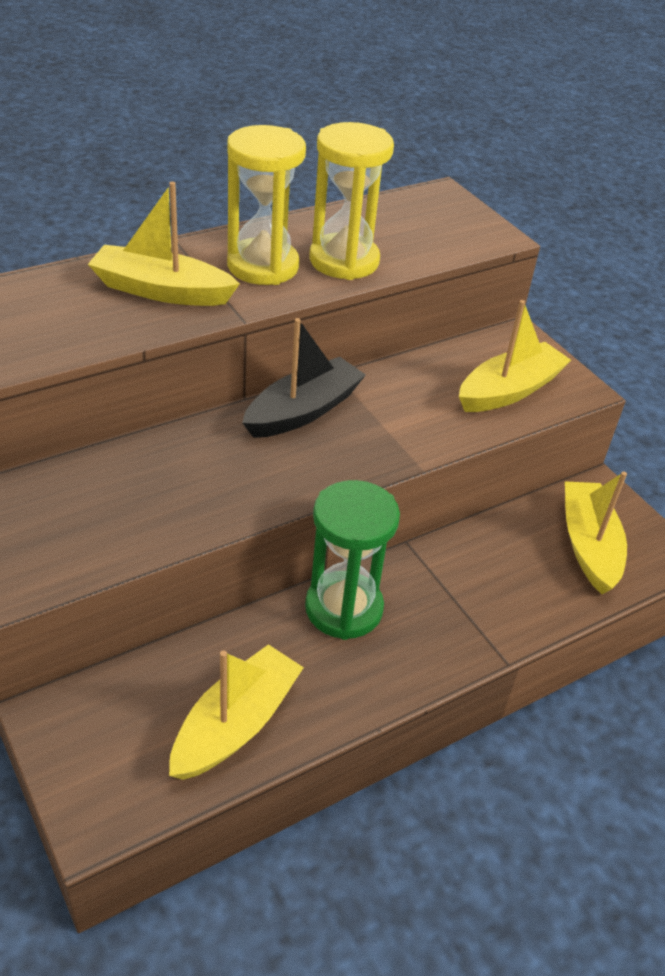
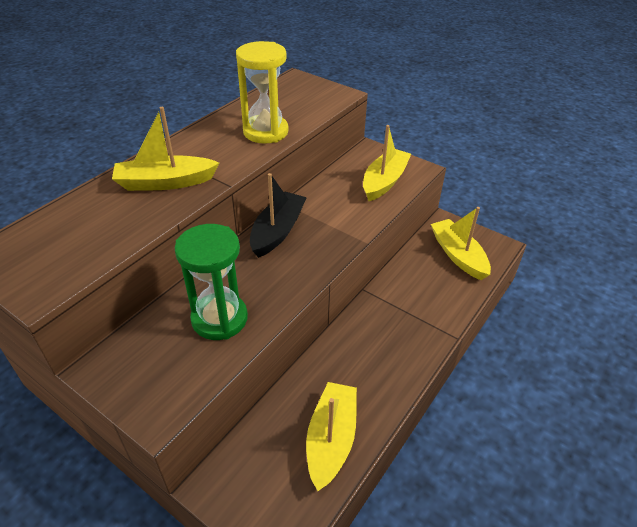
camera: 20 degrees left, 0 degrees up
yellow hourglass [227,125,306,285] -> none
green hourglass [305,480,400,640] -> green hourglass moved to [175,224,248,340]

